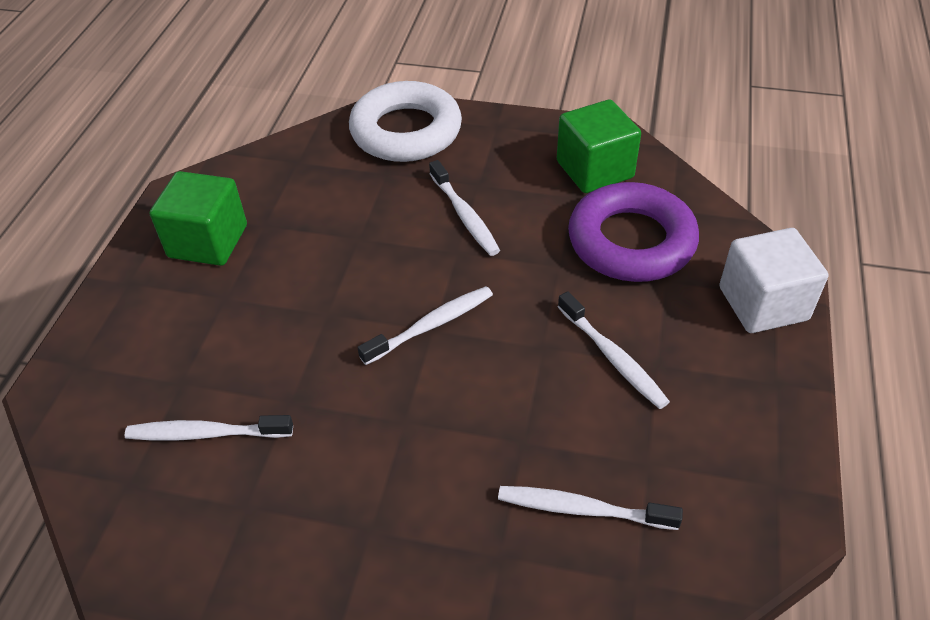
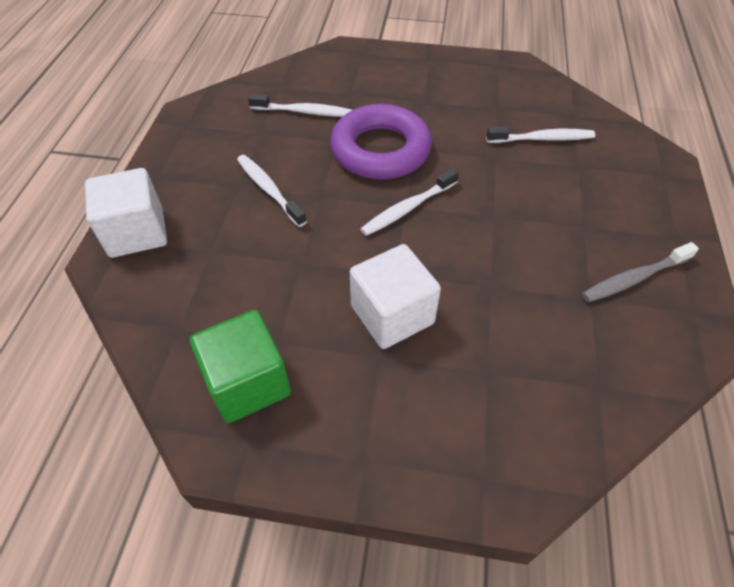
camera: 175 degrees right, 5 degrees up
green cube [150,171,247,266] -> grey toothbrush [582,242,699,302]
white ring [349,81,462,162] -> none
white toothbrush [429,160,500,256] -> white cube [350,244,441,349]
purple ring [568,182,699,282] -> purple ring moved to [330,104,432,179]

